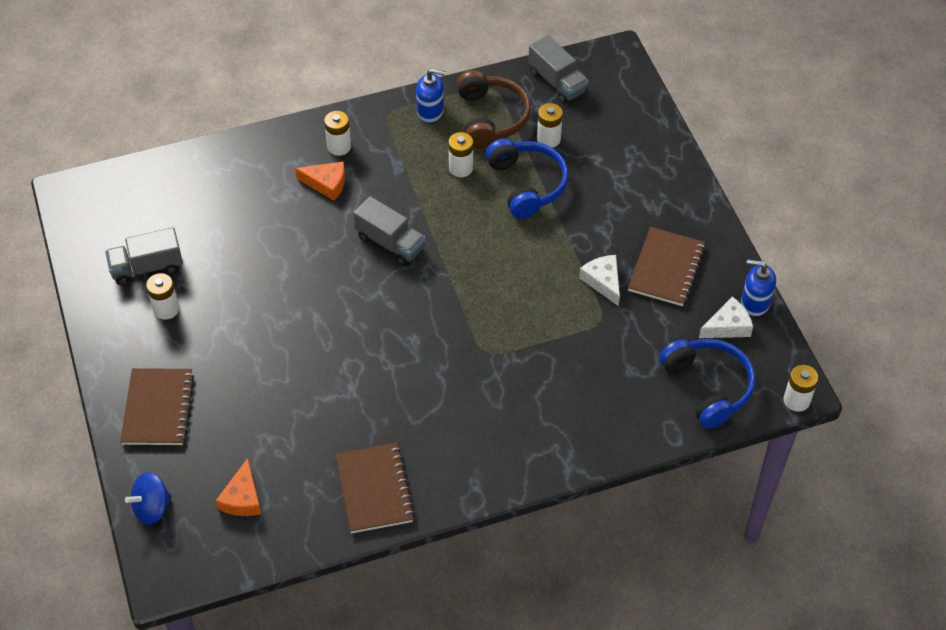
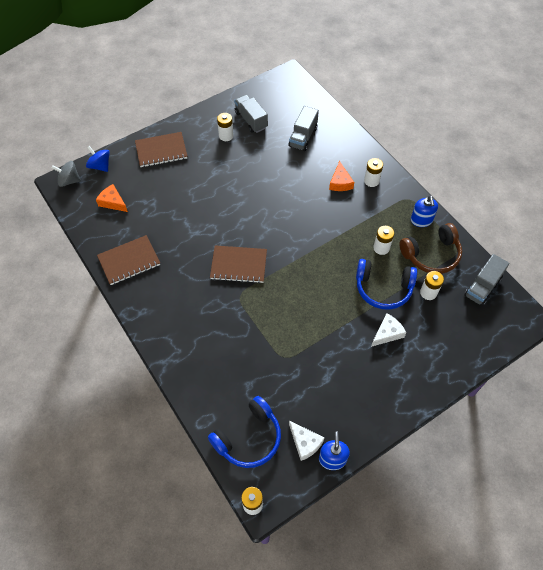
camera: 75 degrees right, 5 degrees up
orange cheese [216,458,261,516] -> orange cheese turned 45 degrees clockwise [96,184,128,212]
grey truck [353,196,425,266] -> grey truck moved to [289,106,319,151]
blue headphones [485,139,569,219] -> blue headphones turned 45 degrees clockwise [356,259,417,310]
white cheese [579,255,620,306] -> white cheese moved to [371,313,406,347]
brown notebook [628,227,705,306] -> brown notebook moved to [210,245,267,283]
none -> grey spinning top [52,161,81,187]

